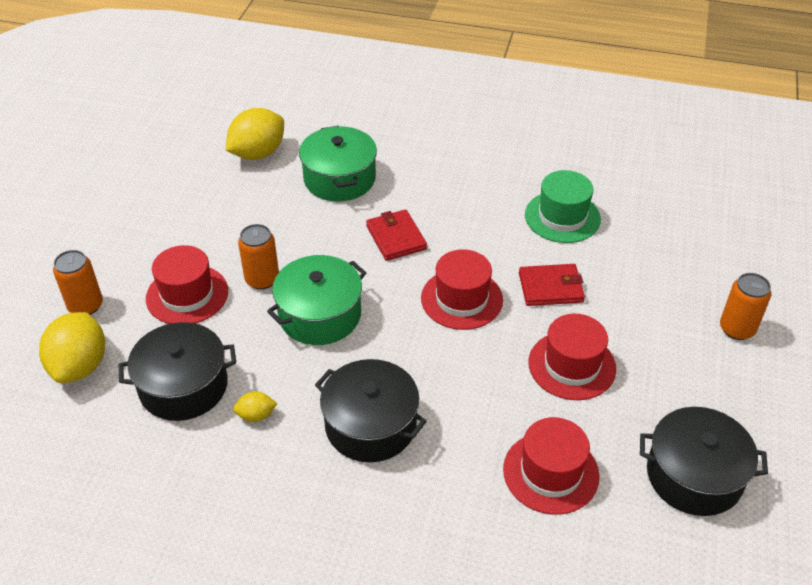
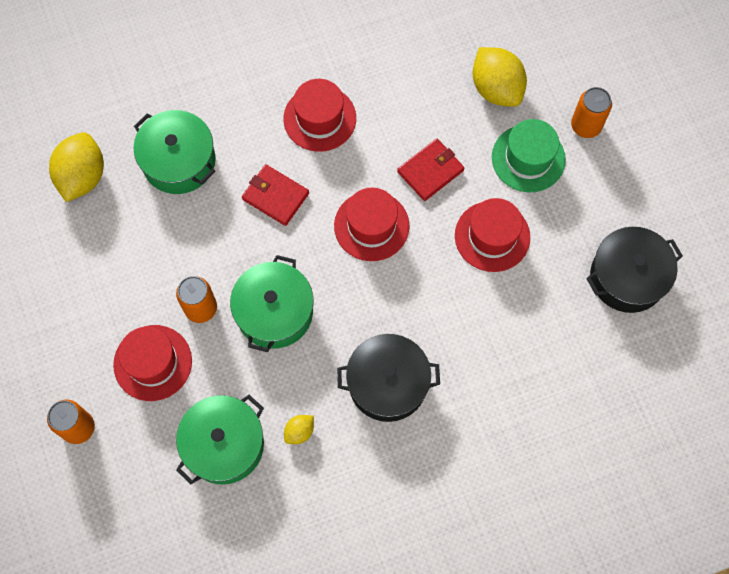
camera: 35 degrees left, 25 degrees up
yellow lemon [39,312,105,383] -> yellow lemon moved to [472,47,527,107]
black pot [119,322,236,421] -> green pot [176,395,264,484]
red hat [503,417,600,515] -> red hat moved to [283,79,356,152]
green hat [525,170,601,243] -> green hat moved to [492,119,566,192]

